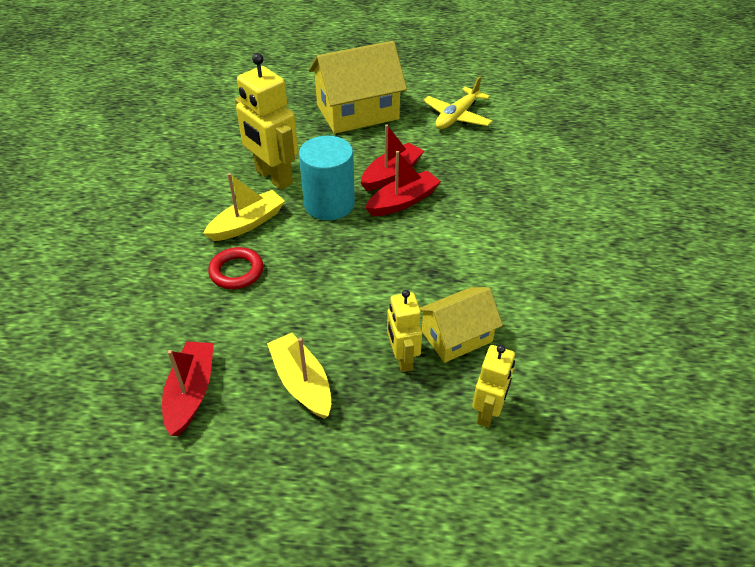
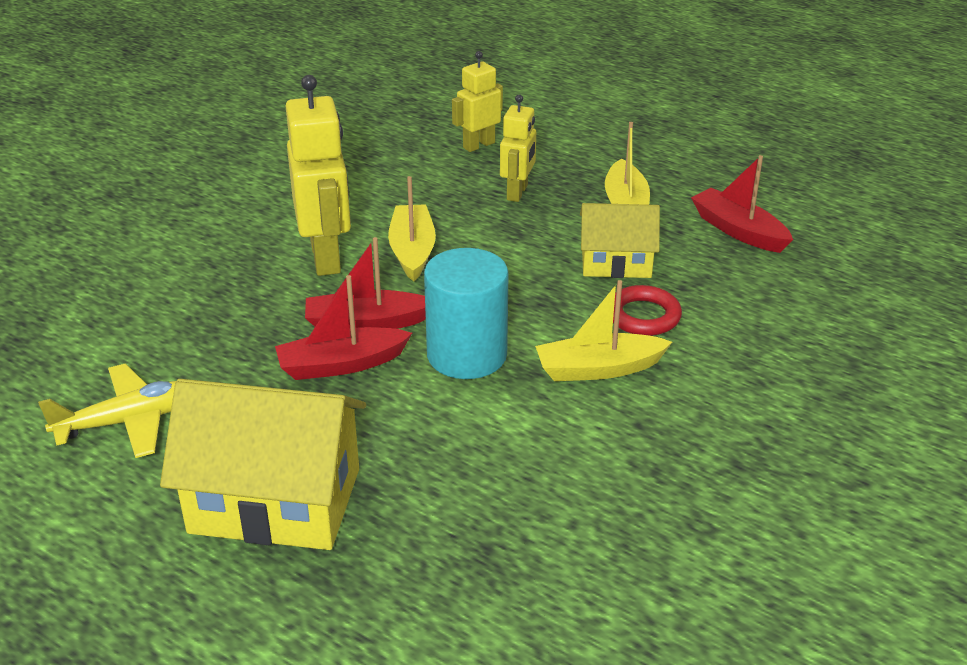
camera: 150 degrees left, 10 degrees down
red boat [162,342,214,436] -> red boat turned 105 degrees clockwise [691,155,793,253]
yellow robot [235,53,298,190] -> yellow robot moved to [286,75,351,276]
yellow house [420,287,503,363] -> yellow house moved to [580,203,660,278]
none -> yellow boat [388,176,436,281]

